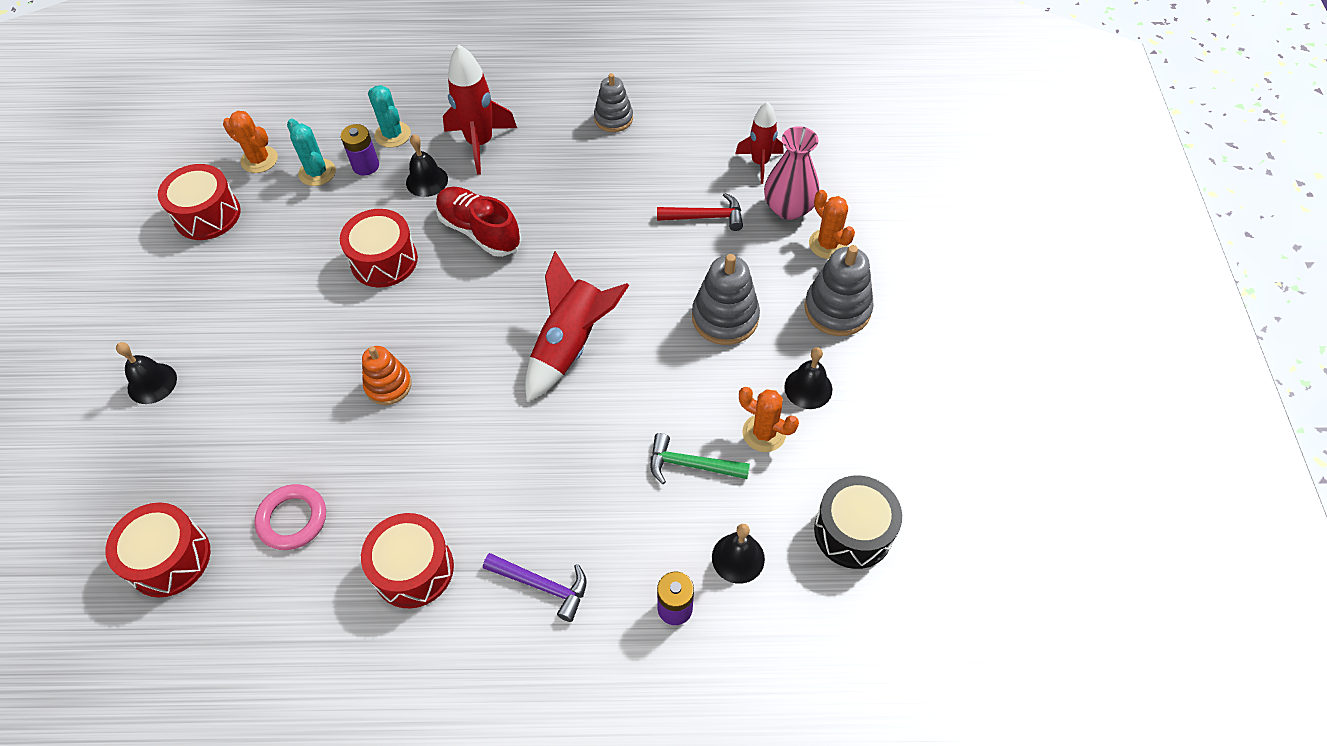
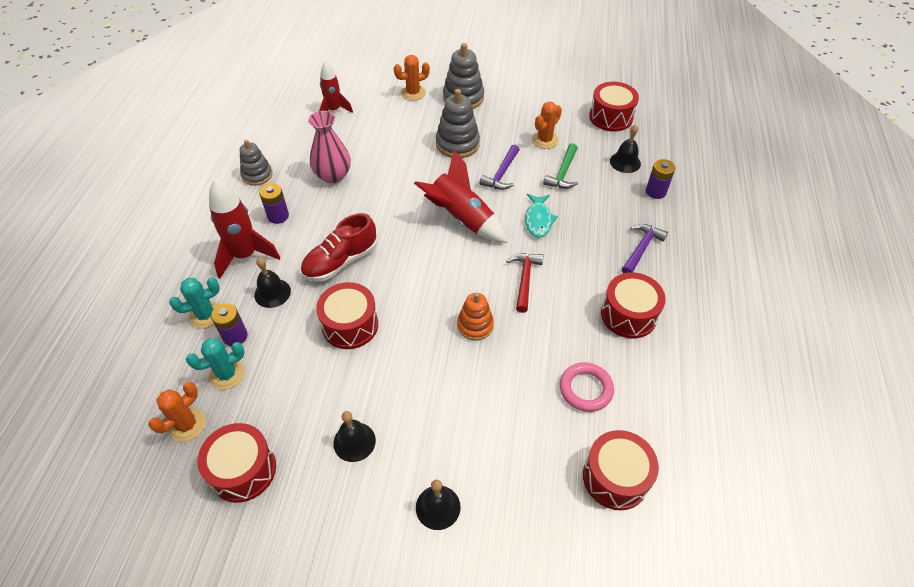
camera: 80 degrees left, 5 degrees down
red hammer [657,193,743,231] -> red hammer moved to [506,253,543,313]
pink vase [764,126,820,220] -> pink vase moved to [308,111,351,183]
black bell [784,347,832,409] -> black bell moved to [333,411,376,462]
black drum [814,475,902,569] -> red drum [589,82,639,132]
none -> purple battery [259,183,289,224]
none -> purple hammer [479,145,519,190]
none -> turquoise fish [525,194,558,238]

